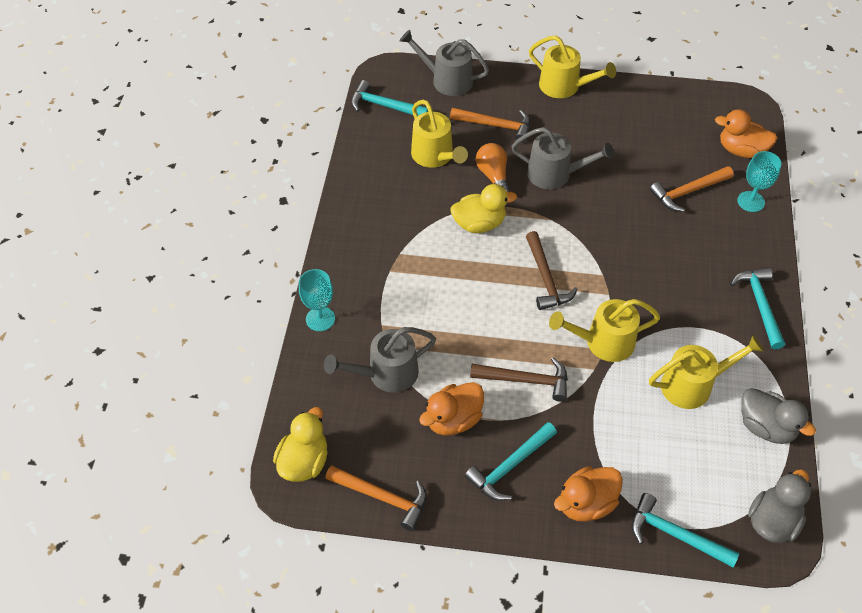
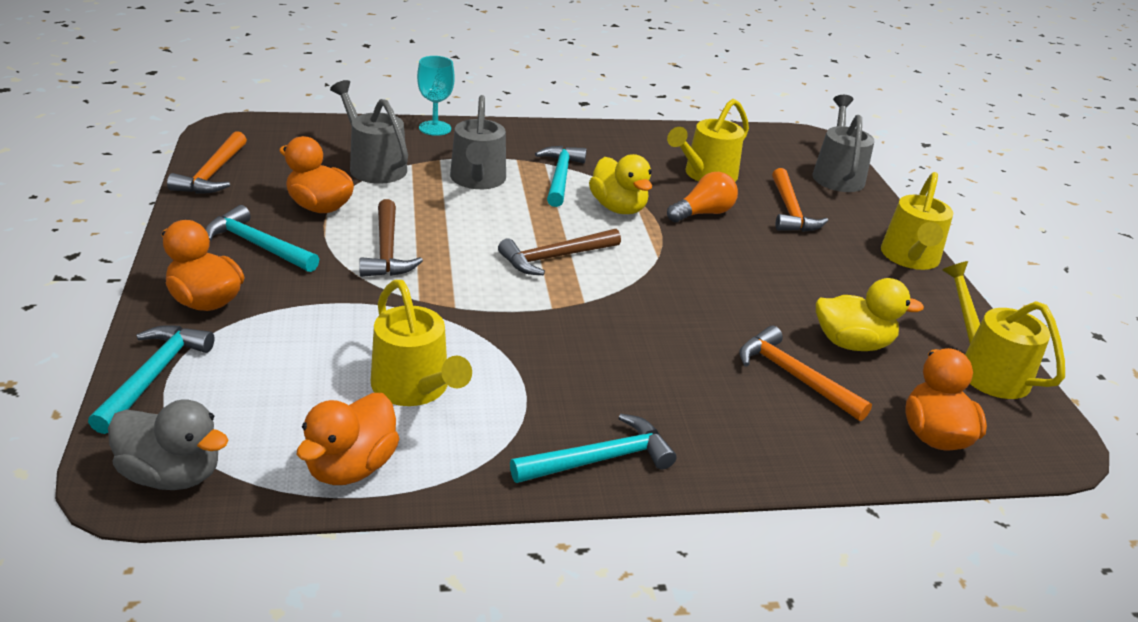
camera: 70 degrees right, 20 degrees down
yellow duck [273,407,328,482] -> yellow duck moved to [816,278,924,351]
turquoise hammer [351,80,428,116] -> turquoise hammer moved to [535,146,587,207]
grey watering can [512,127,614,189] -> grey watering can moved to [450,95,506,189]
yellow watering can [549,299,660,362] -> yellow watering can moved to [942,261,1065,399]
turquoise goblet [737,151,781,212] -> none
grey duck [741,388,816,444] -> orange duck [297,393,399,485]

